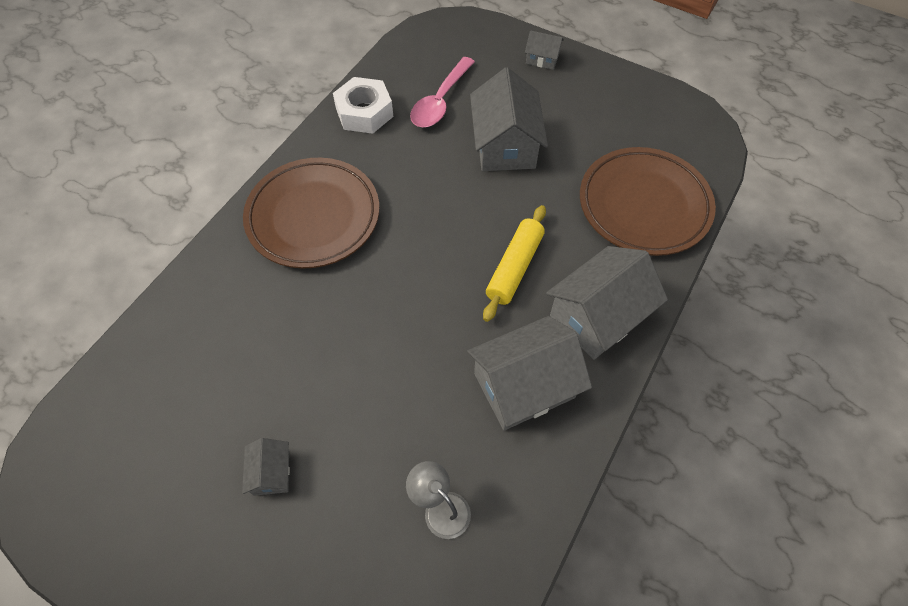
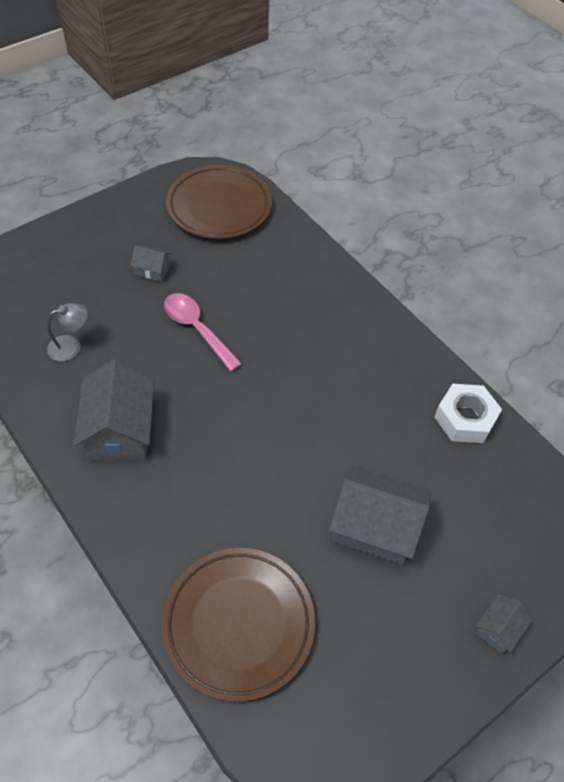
camera: 110 degrees right, 5 degrees down
brown plate [243,158,379,268] -> brown plate moved to [166,164,272,239]
pink spoon [410,57,475,127] -> pink spoon moved to [164,293,242,372]
yellow rolling pin [483,205,546,322] -> none
grey house [546,246,668,360] -> none

